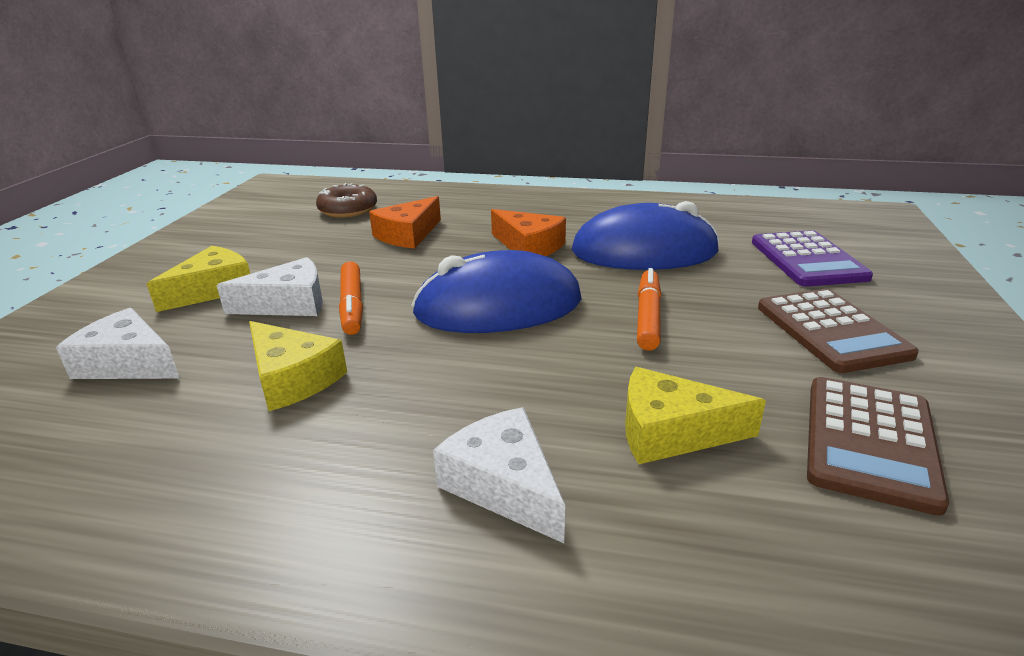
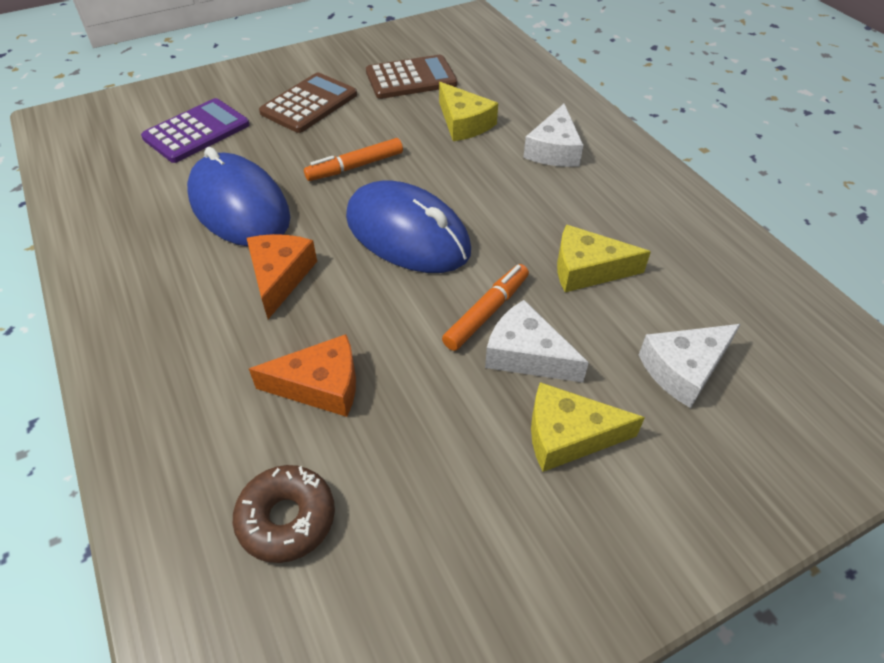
camera: 130 degrees left, 20 degrees up
white cheese [56,308,180,379] -> white cheese turned 75 degrees clockwise [639,324,740,408]
yellow cheese [249,321,347,411] -> yellow cheese turned 90 degrees counterclockwise [557,225,651,292]

